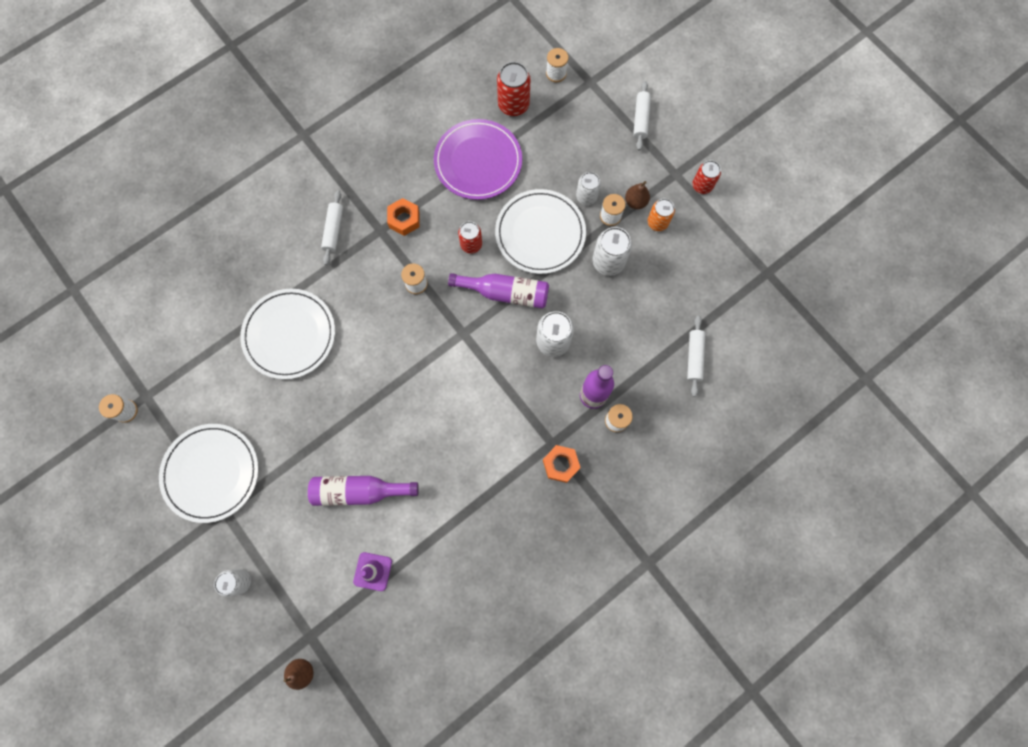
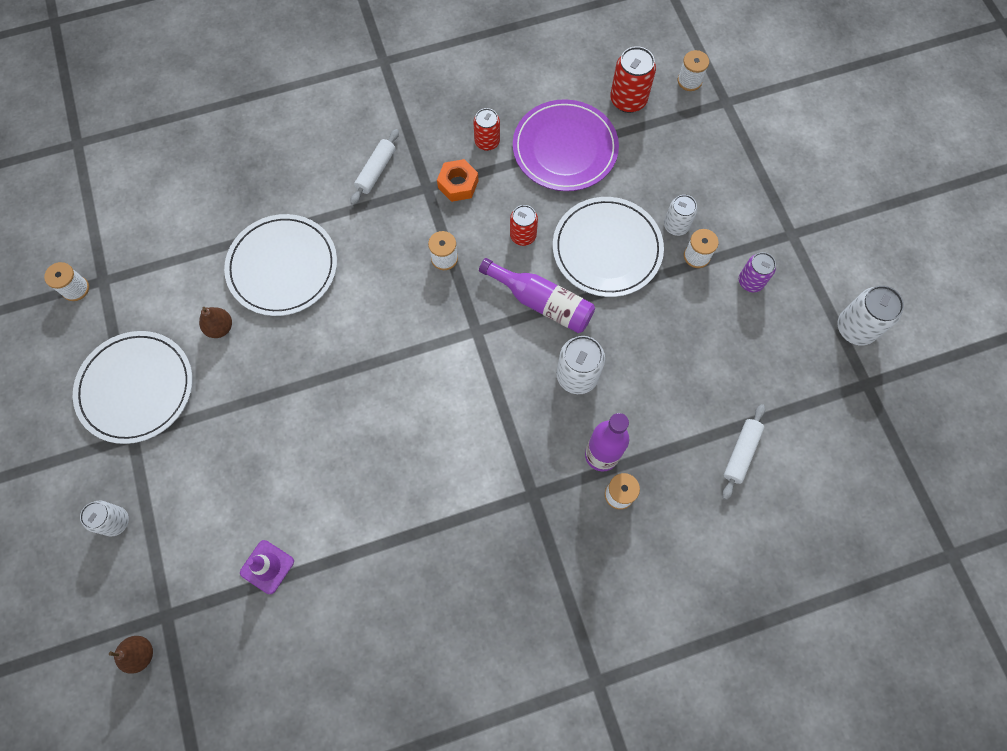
camera: 20 degrees right, 5 degrees down
purple bottle [308,476,419,506] -> none
orange nut [543,445,581,483] -> none
white can [592,227,632,276] -> white can moved to [837,285,904,346]
brown pear [625,181,650,209] -> brown pear moved to [199,307,232,338]
white rolling pin [633,81,651,150] -> none
orange can [648,199,675,231] -> purple can [739,252,776,292]
red can [692,160,721,194] -> red can moved to [473,108,500,151]

